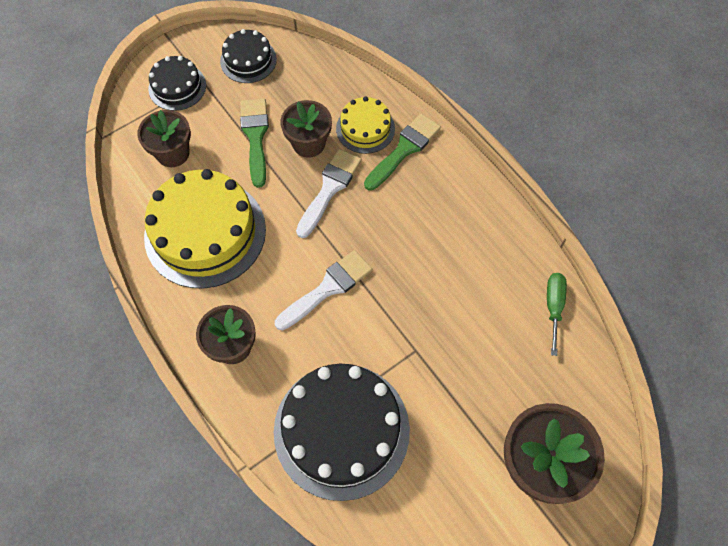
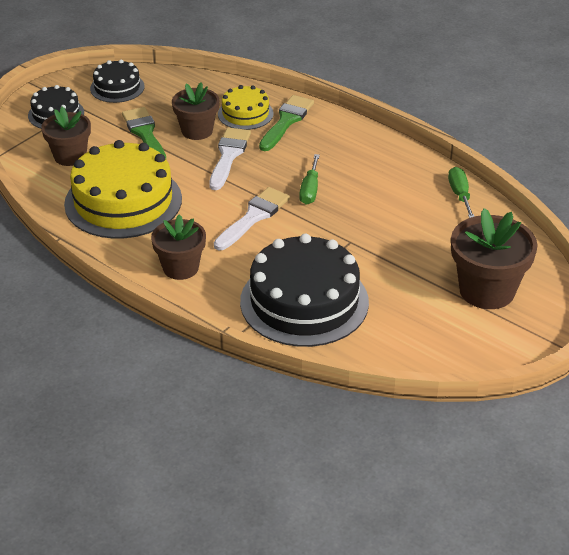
camera: 15 degrees left, 25 degrees down
none -> green screwdriver [299,154,320,205]

